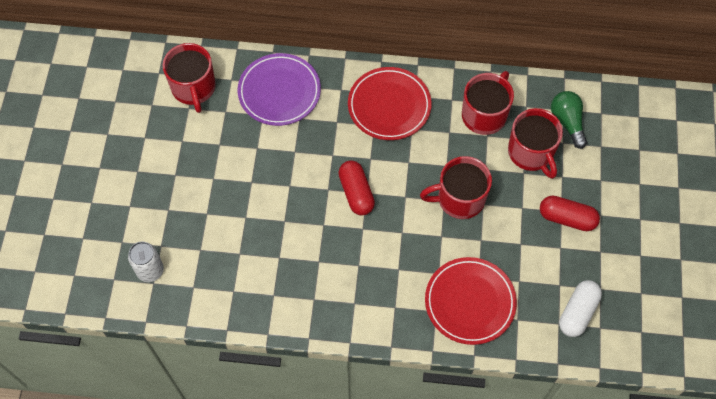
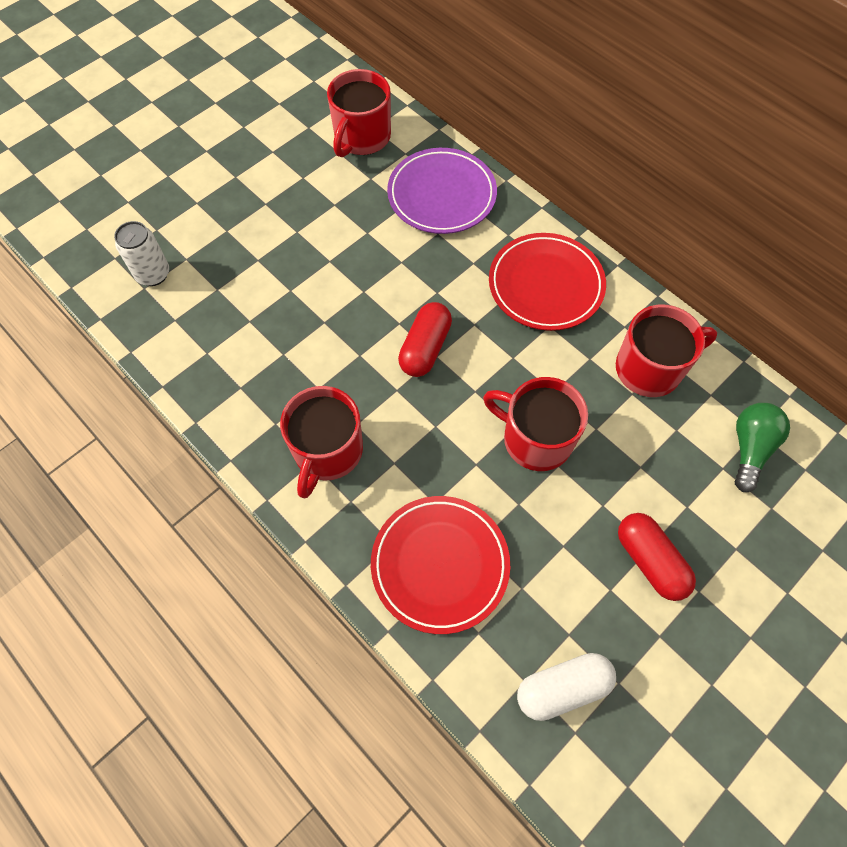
camera: 40 degrees right, 0 degrees up
red mug [508,108,563,179] -> red mug moved to [280,386,363,498]

